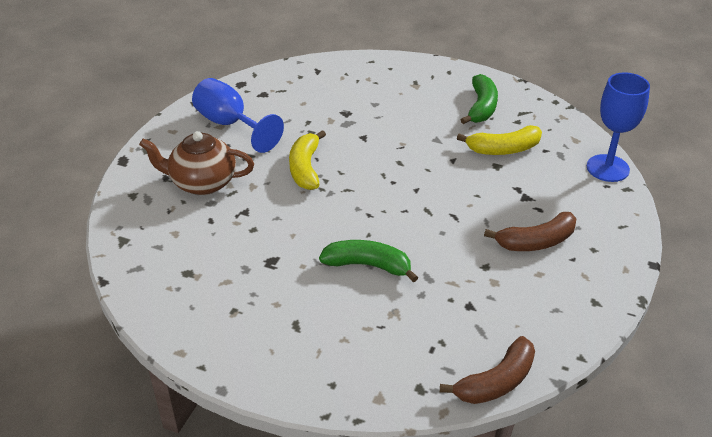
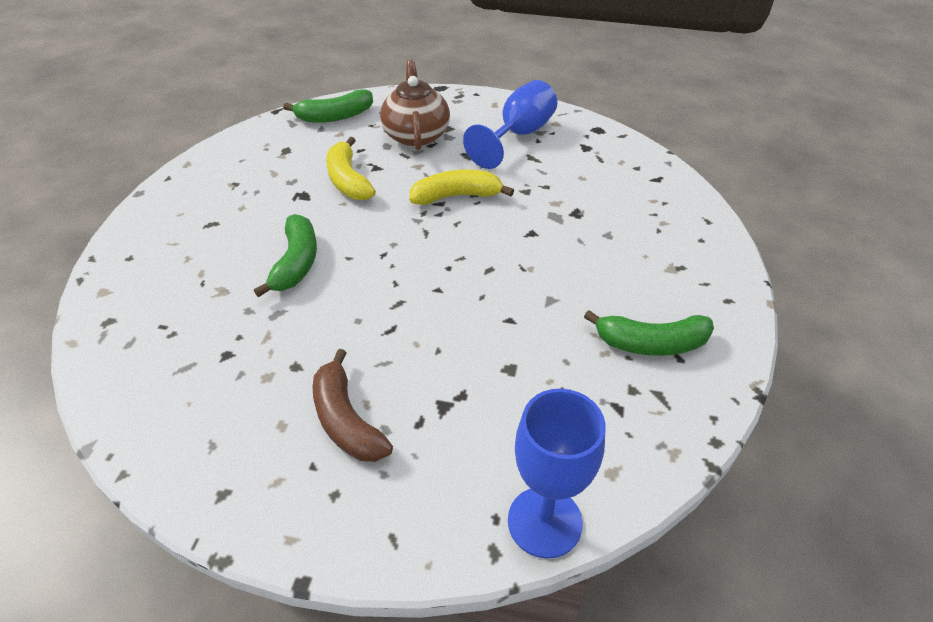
camera: 80 degrees right, 5 degrees up
brown banana [440,336,535,404] -> none
yellow banana [457,125,542,155] -> yellow banana moved to [326,137,376,200]
none -> green banana [283,89,373,123]

